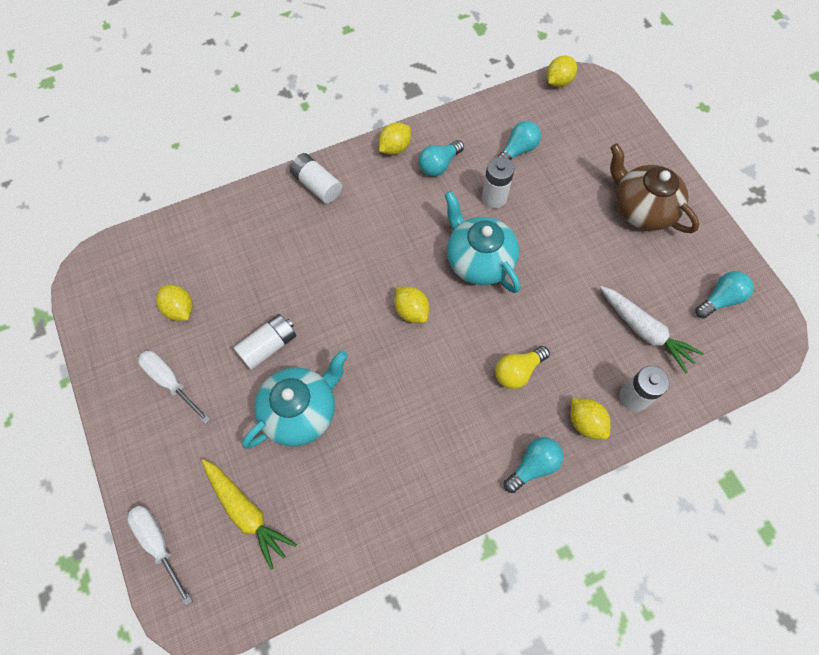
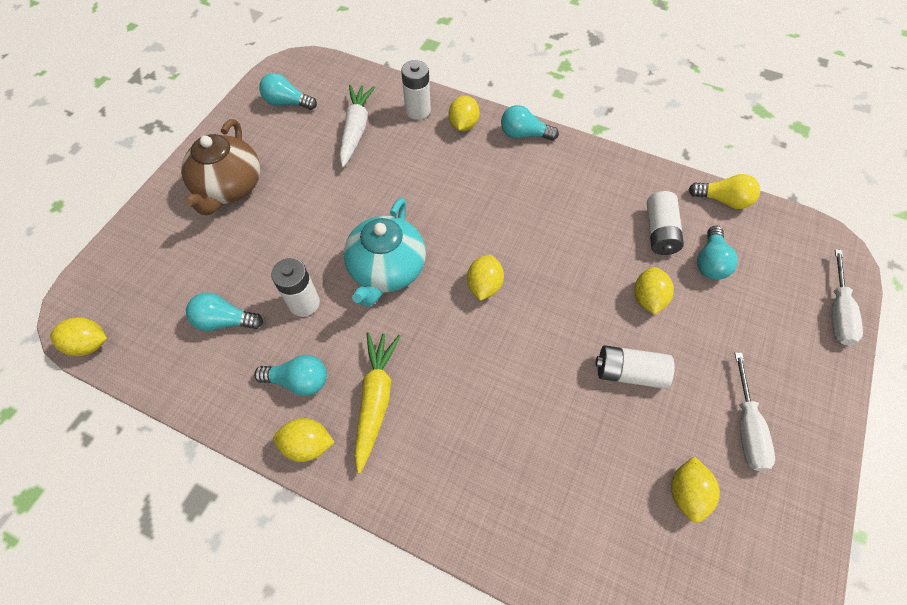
camera: 130 degrees left, 5 degrees down
yellow carrot [202,459,297,570] -> yellow carrot moved to [354,332,401,474]
turquoise teapot [242,350,348,449] -> yellow lemon [634,267,674,315]
white battery [290,153,342,203] -> white battery moved to [647,191,684,255]
yellow light bulb [495,346,550,389] -> yellow light bulb moved to [688,174,760,209]
none -> turquoise light bulb [697,226,738,280]

